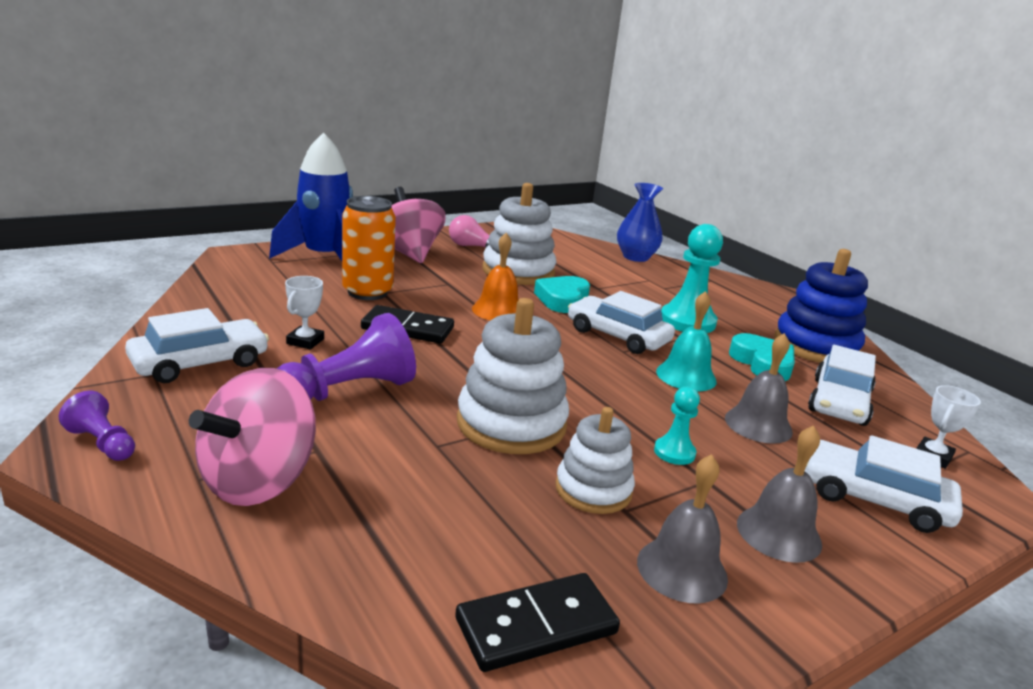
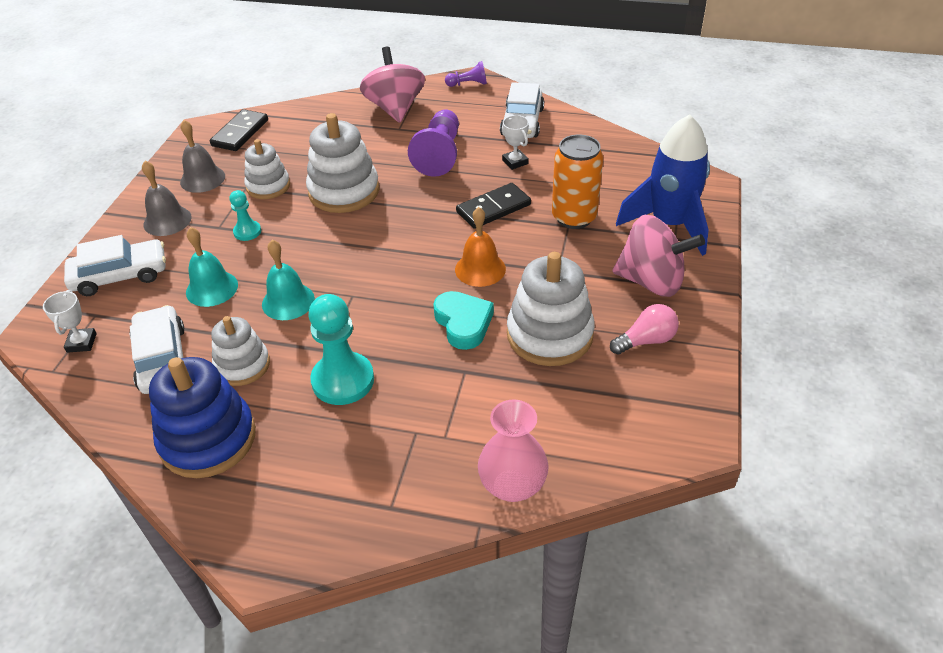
camera: 140 degrees right, 20 degrees up
white car [568,291,675,354] -> none
blue vase [617,183,663,262] -> pink vase [478,400,549,502]
grey bell [725,333,793,444] -> turquoise bell [186,227,238,307]
turquoise heart [729,333,795,381] -> white stacking toy [211,316,270,386]

